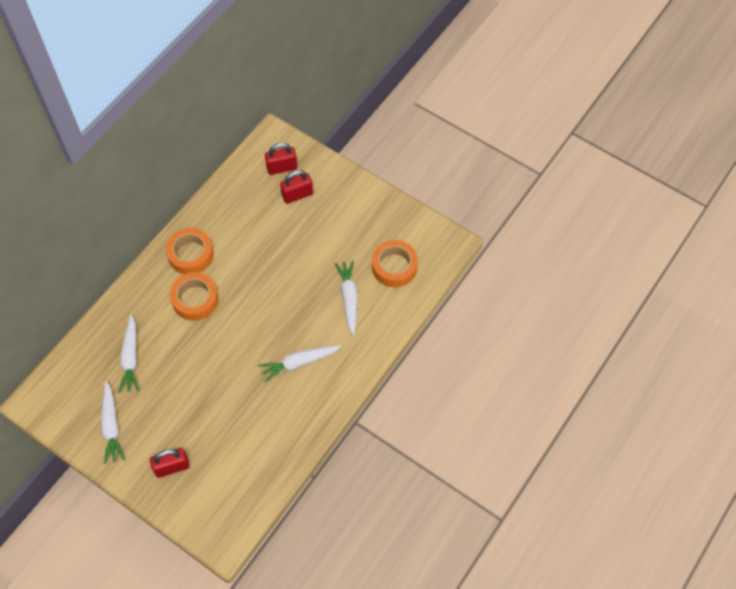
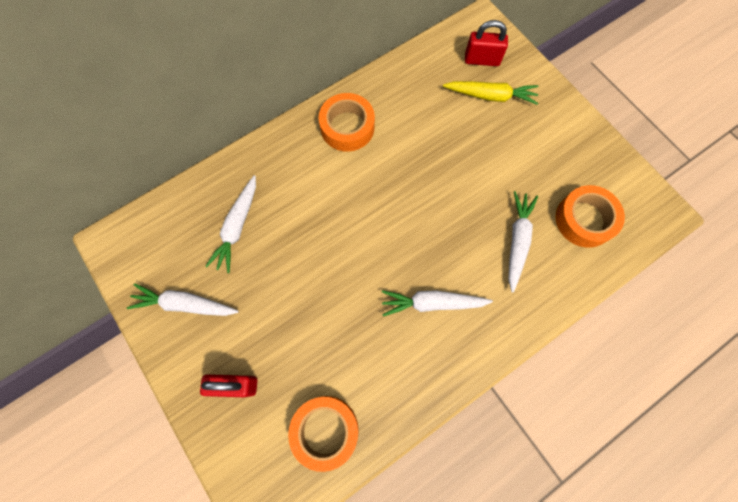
camera: 20 degrees right, 10 degrees up
white carrot [101,381,125,464] -> white carrot turned 90 degrees clockwise [127,284,239,316]
orange tape [170,272,219,321] -> orange tape moved to [288,396,359,472]
red padlock [280,170,313,204] -> yellow carrot [443,81,538,105]

